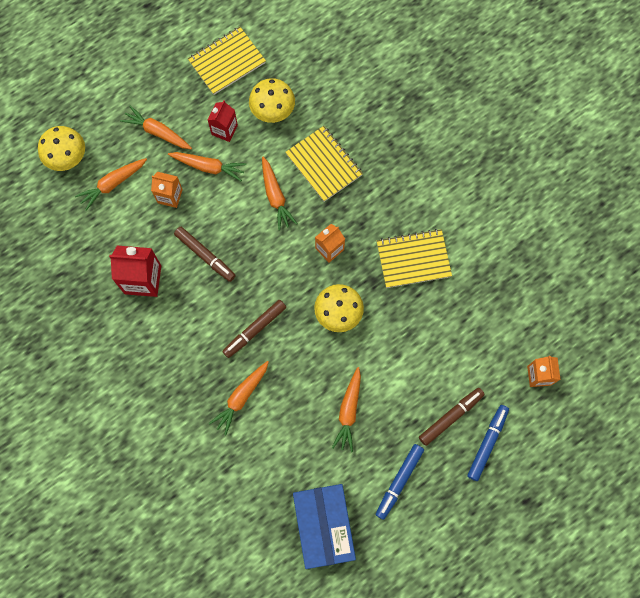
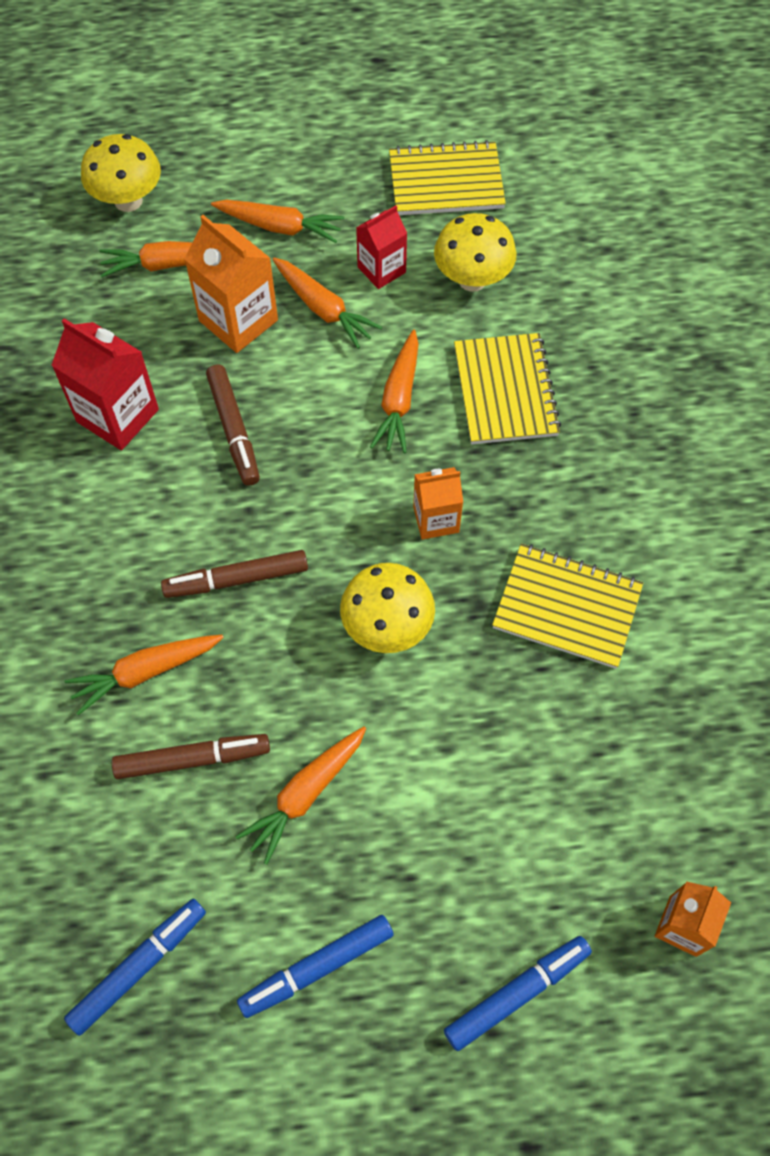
camera: 30 degrees right, 10 degrees down
orange carrot [120,106,192,149] -> orange carrot turned 135 degrees clockwise [211,200,344,243]
orange carton [151,172,183,208] -> orange carton [184,215,278,353], size x1.59
blue box [293,484,356,569] -> blue marker [64,899,206,1036]
brown marker [419,388,485,446] -> brown marker moved to [112,734,270,779]

